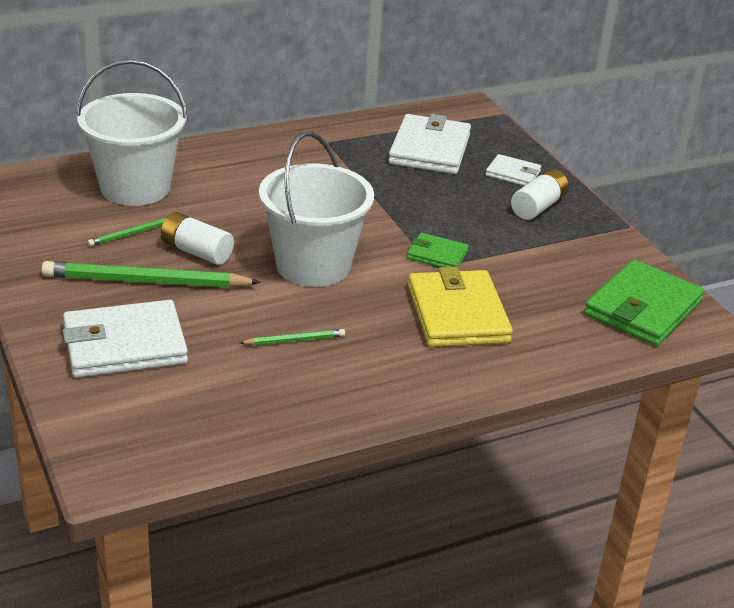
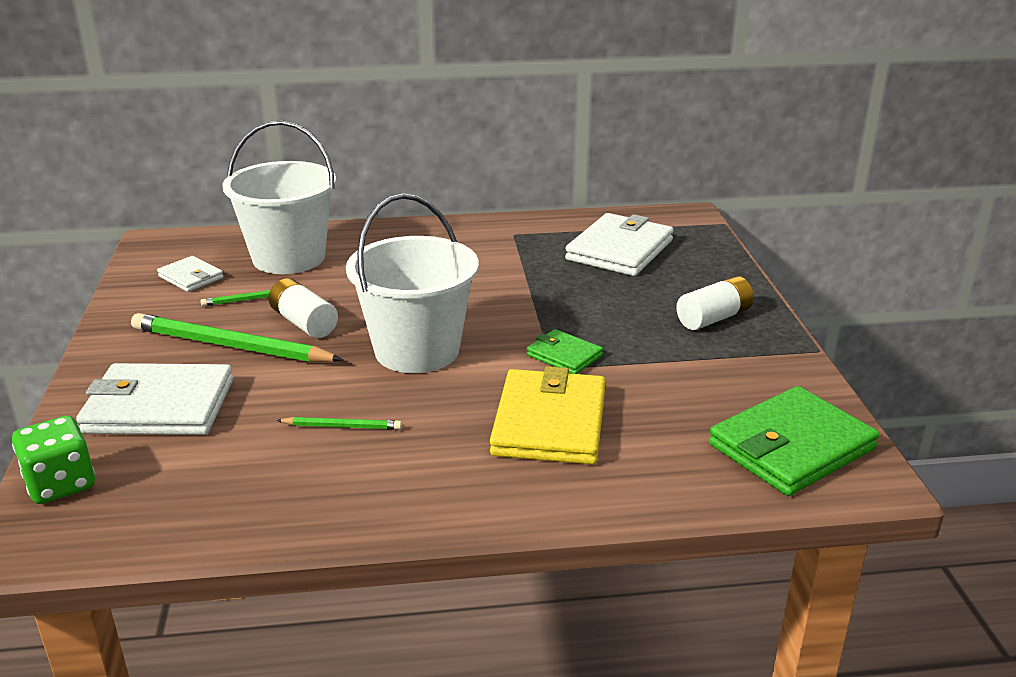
camera: 20 degrees right, 5 degrees down
white wallet [485,154,541,186] -> white wallet moved to [157,256,224,292]
none -> green dice [12,416,95,504]

